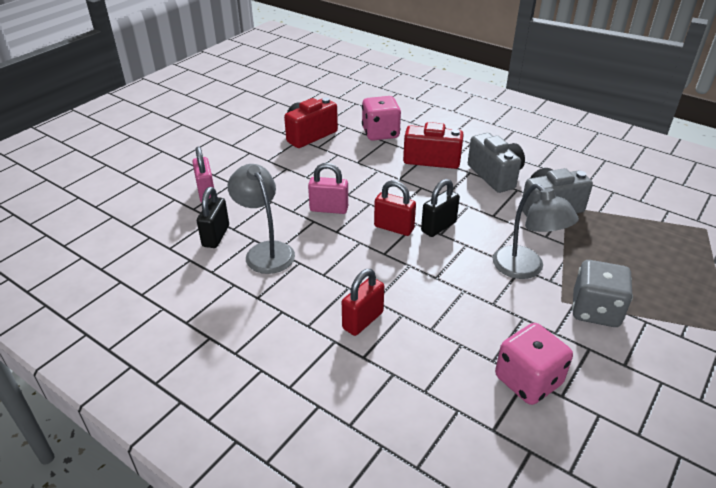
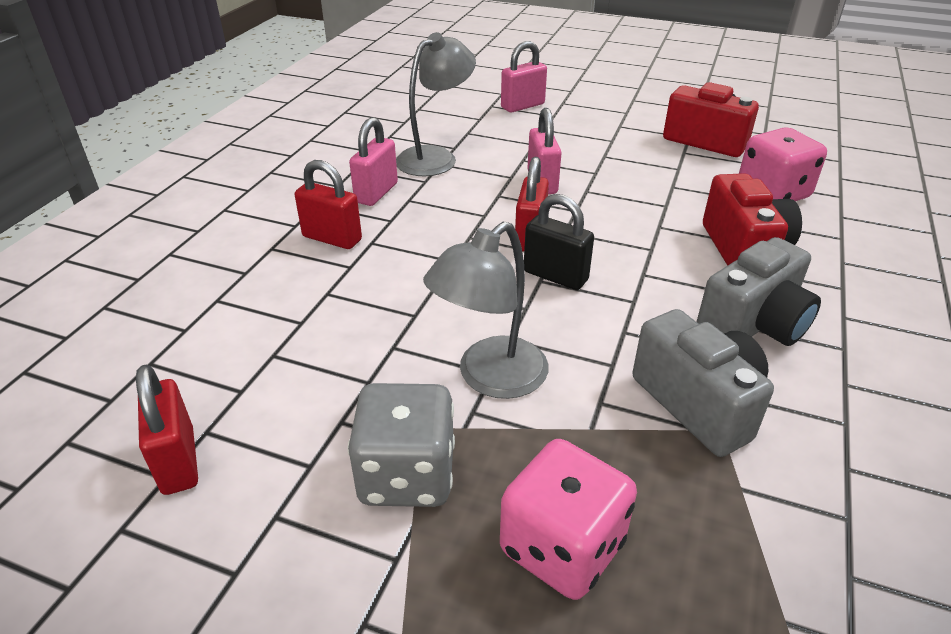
camera: 75 degrees right, 0 degrees up
black padlock [197,187,229,248] -> none
pink dice [495,323,573,405] -> pink dice moved to [500,439,637,600]
none -> red padlock [136,365,198,495]
none -> pink padlock [349,117,398,206]

